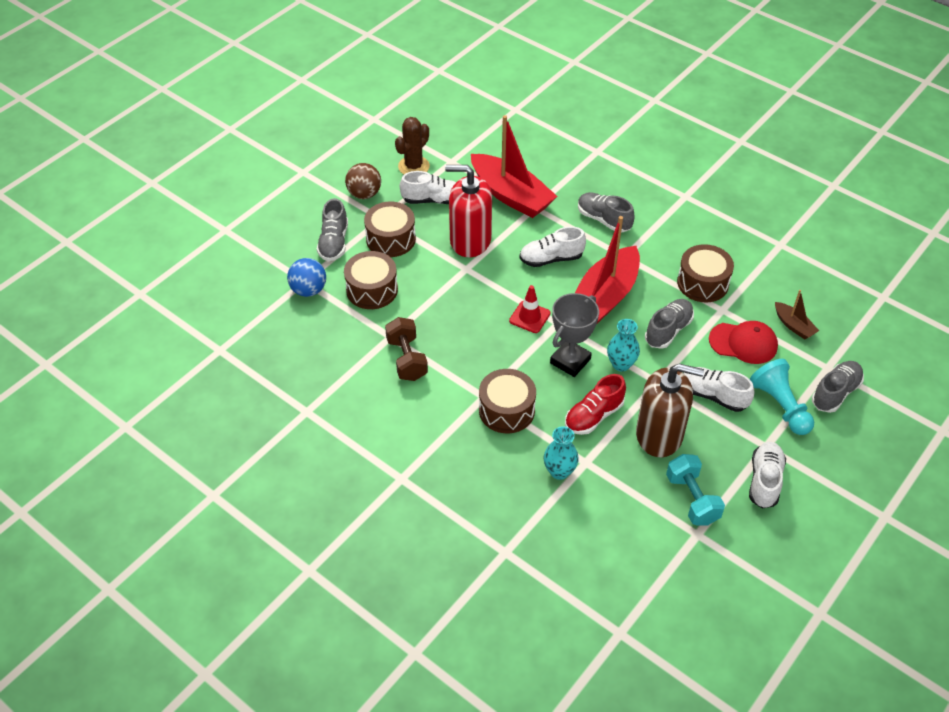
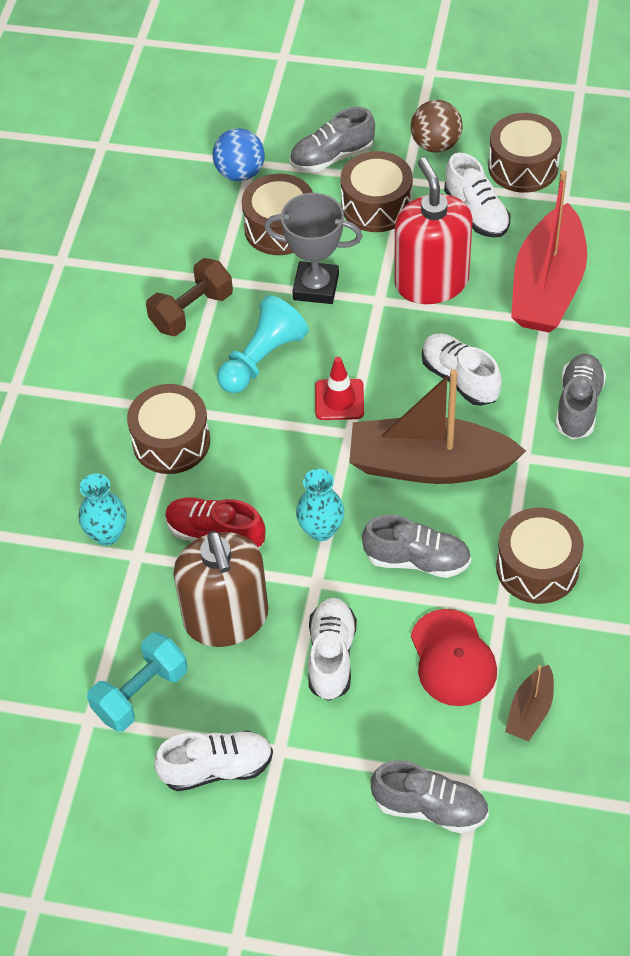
camera: 65 degrees right, 5 degrees up
brown cactus [395,117,430,174] -> brown drum [488,113,562,193]
grey trophy [550,293,599,377] -> grey trophy moved to [264,193,362,304]
red boat [575,216,640,325] -> brown boat [349,369,526,484]
turquoise pawn [750,359,814,435] -> turquoise pawn moved to [217,295,309,393]

